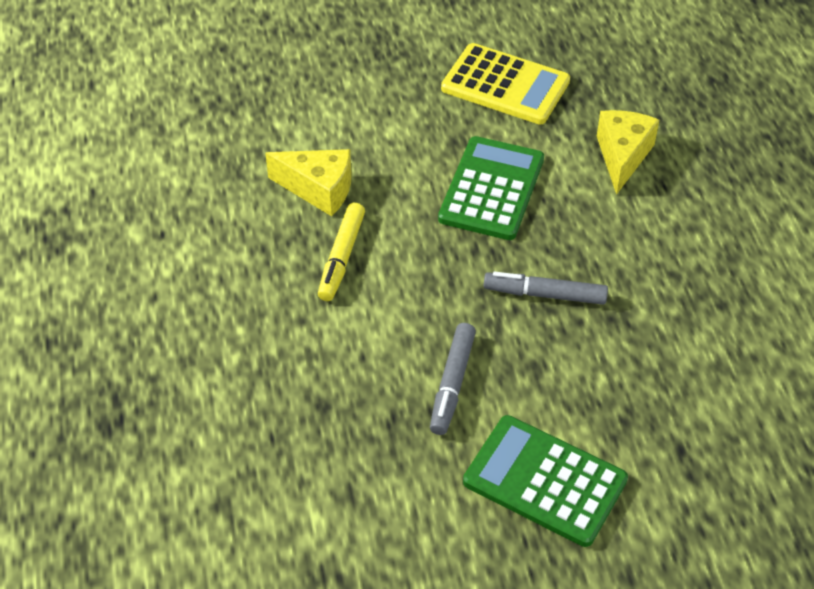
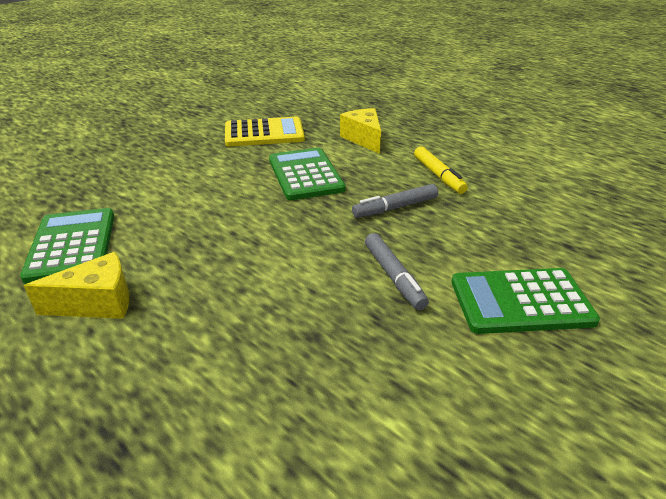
camera: 35 degrees left, 15 degrees down
yellow cheese [265,149,352,216] -> yellow cheese moved to [24,252,129,319]
yellow marker [318,203,365,301] -> yellow marker moved to [414,147,468,194]
none -> green calculator [20,208,114,284]

